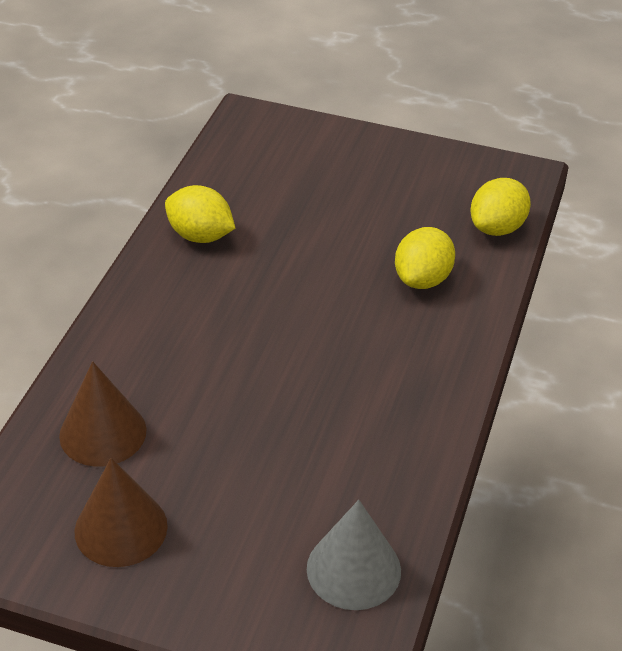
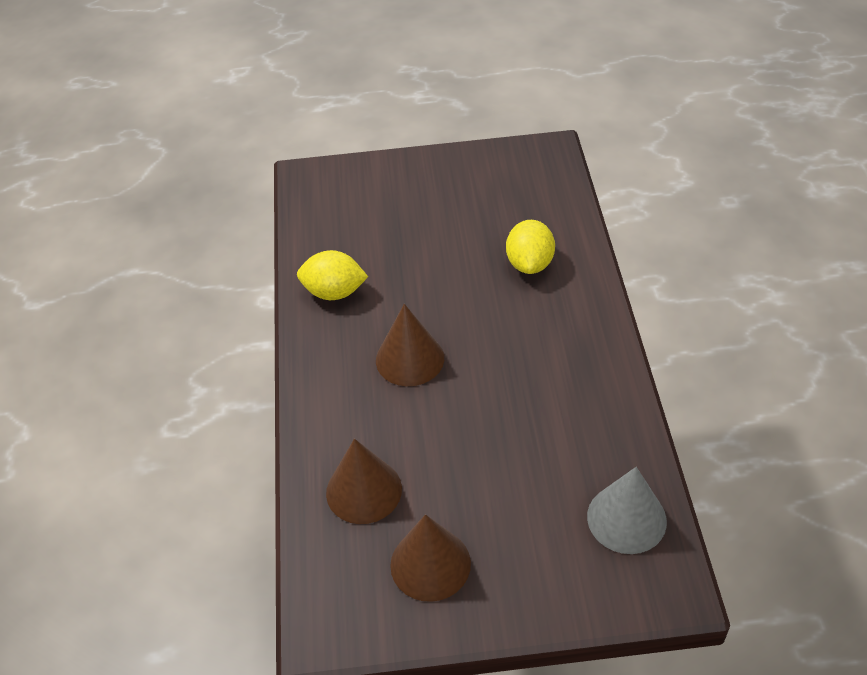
camera: 20 degrees left, 5 degrees up
yellow lemon [471,178,531,236] -> none
none -> brown cone [376,304,444,386]

